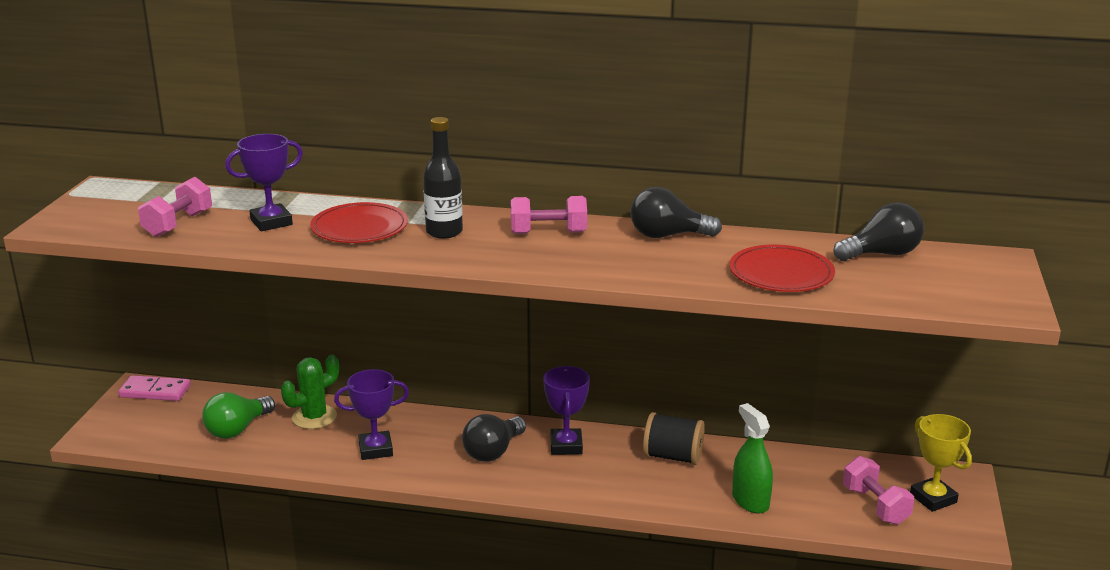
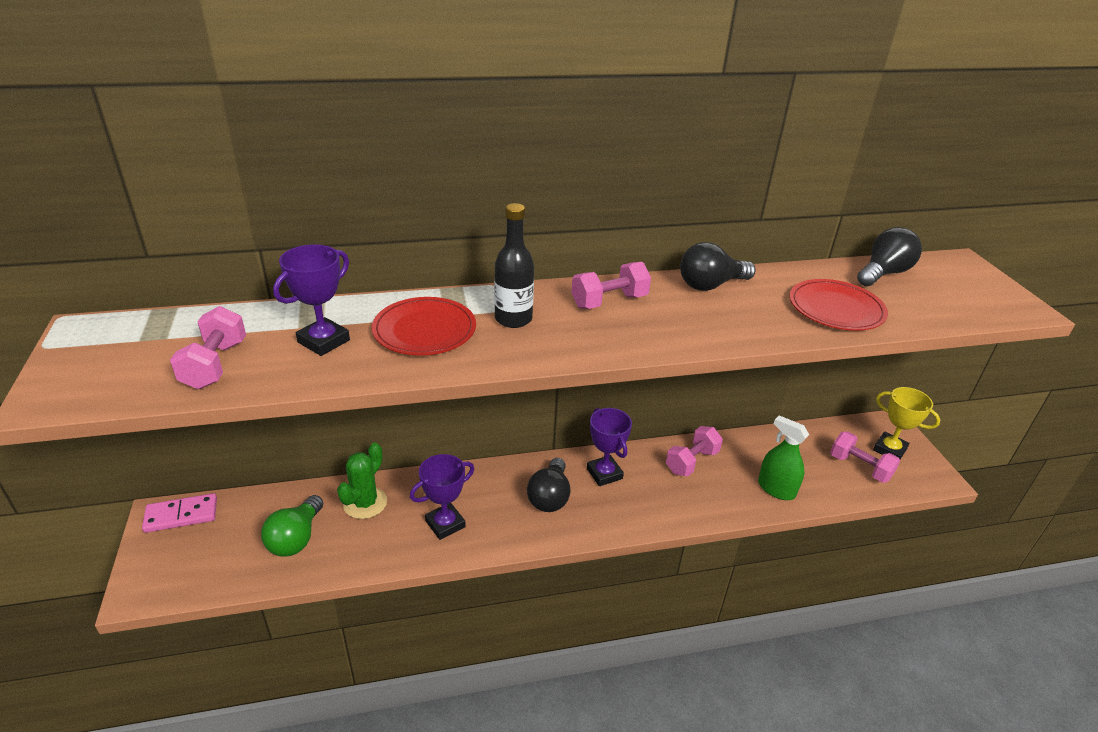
camera: 25 degrees left, 10 degrees up
black spool [643,412,705,465] -> pink dumbbell [666,426,723,476]

